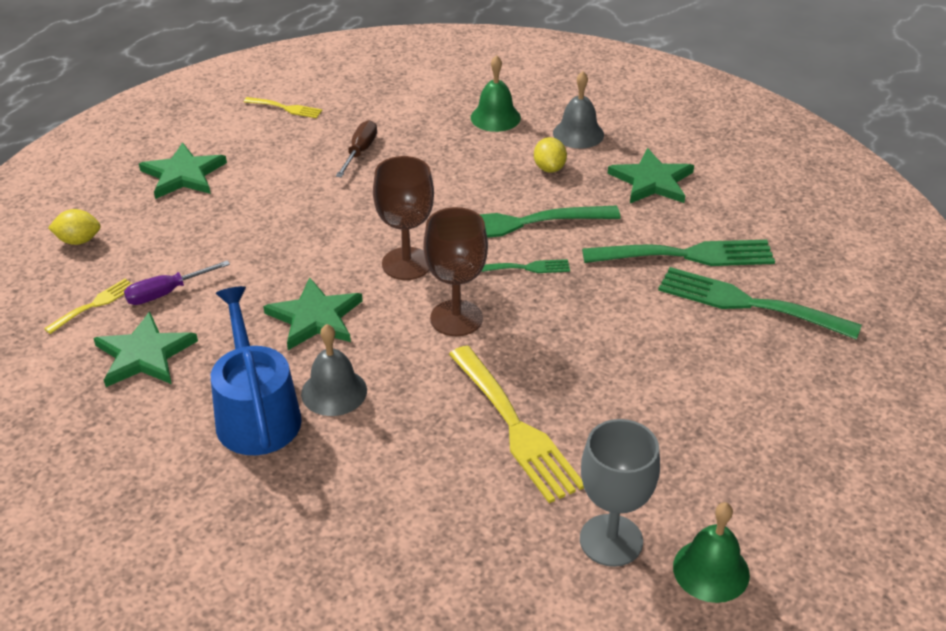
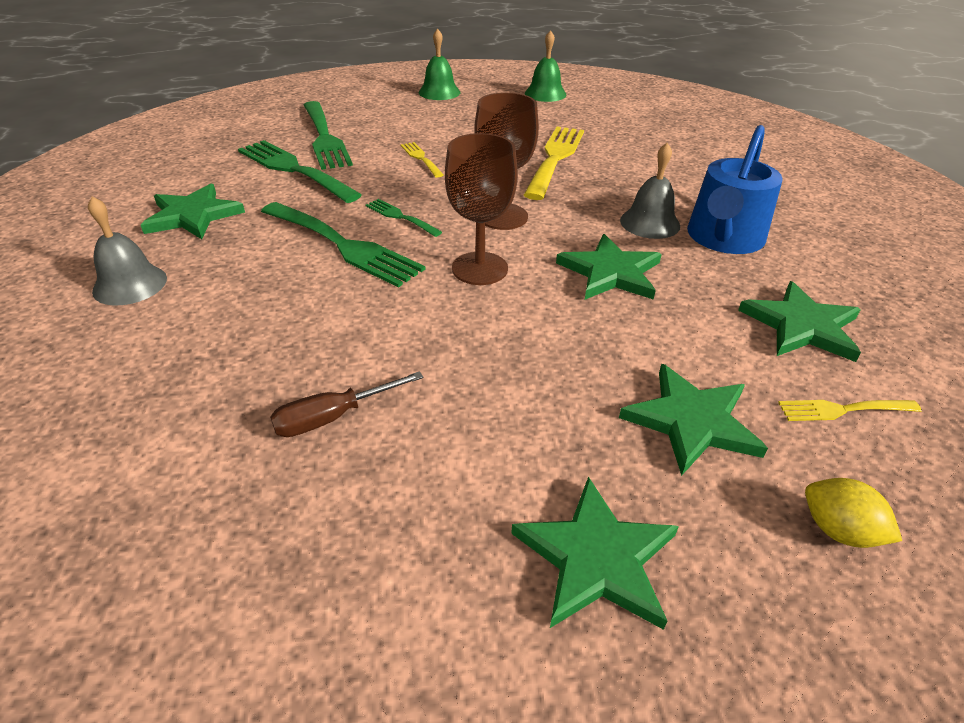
camera: 135 degrees left, 0 degrees up
purple screwdriver [124,260,230,305] -> none
yellow fork [244,97,322,118] -> yellow fork moved to [401,142,444,177]
green bell [471,55,521,132] -> green bell moved to [419,28,460,100]
yellow lemon [534,137,567,173] -> none
grey goblet [580,419,660,567] -> none
none -> green star [619,364,768,476]

